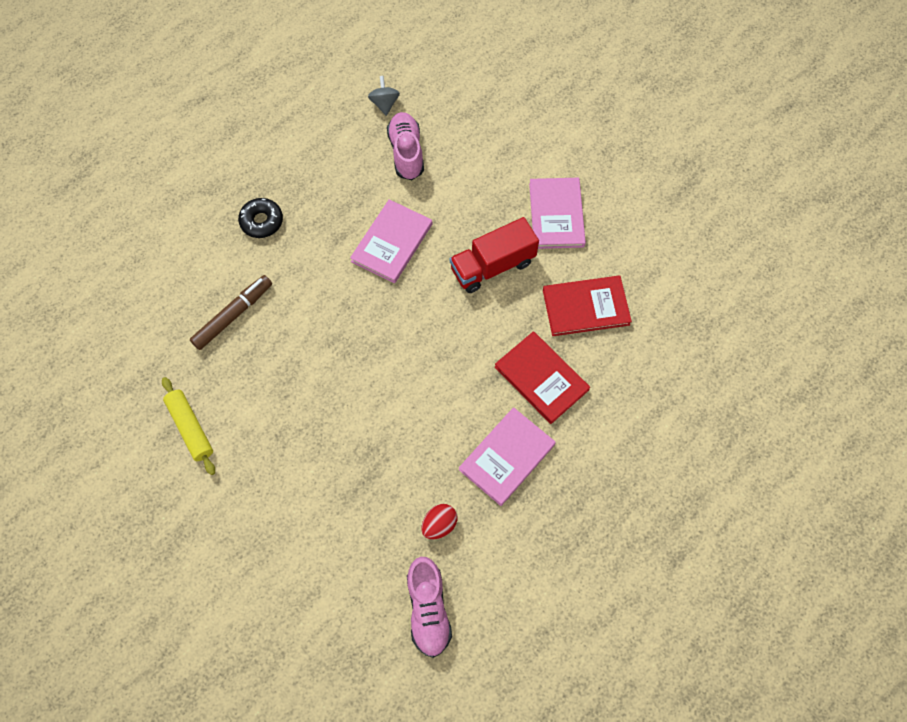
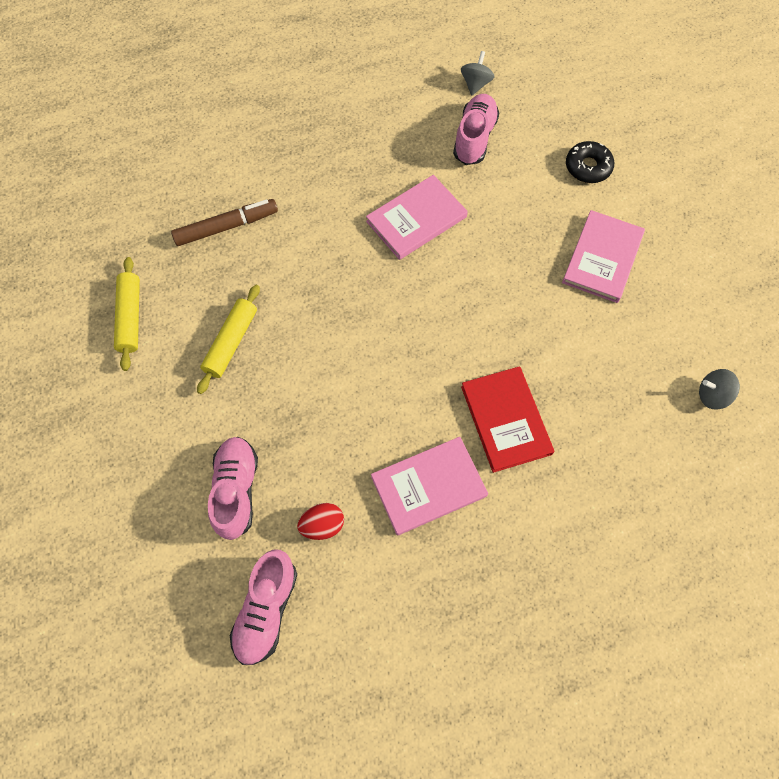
camera: 25 degrees right, 0 degrees up
black donut [238,198,283,238] -> black donut moved to [566,141,614,183]
red truck [450,217,539,293] -> none
red book [543,276,632,336] -> none
none -> yellow rolling pin [197,285,260,394]
none -> pink shoe [208,437,258,540]
none -> grey spinning top [699,369,740,410]

